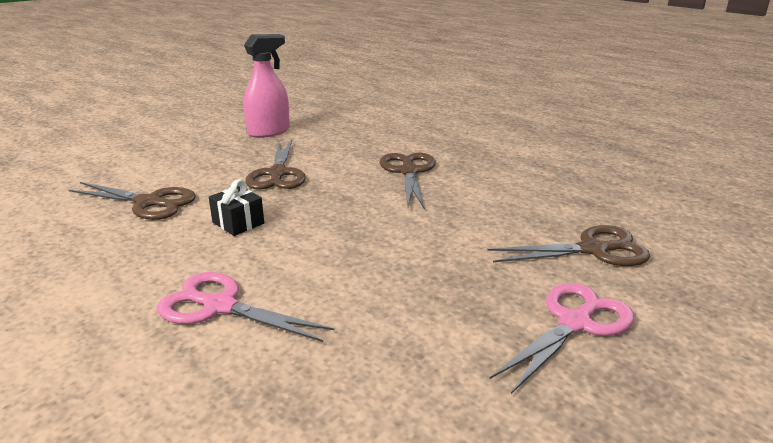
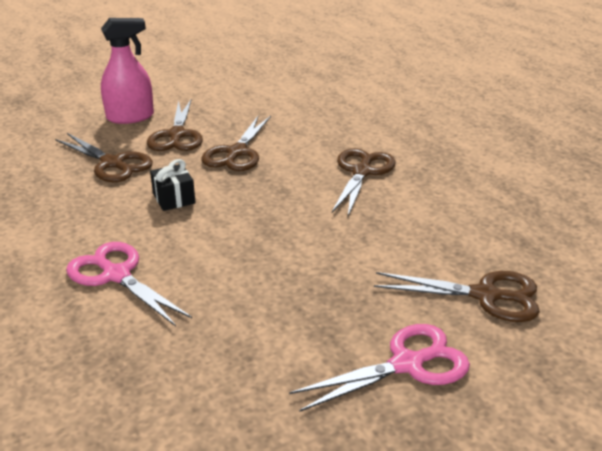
camera: 20 degrees right, 5 degrees up
pink spray bottle [244,34,290,138] -> pink spray bottle moved to [101,18,154,124]
none -> brown scissors [147,100,203,151]

